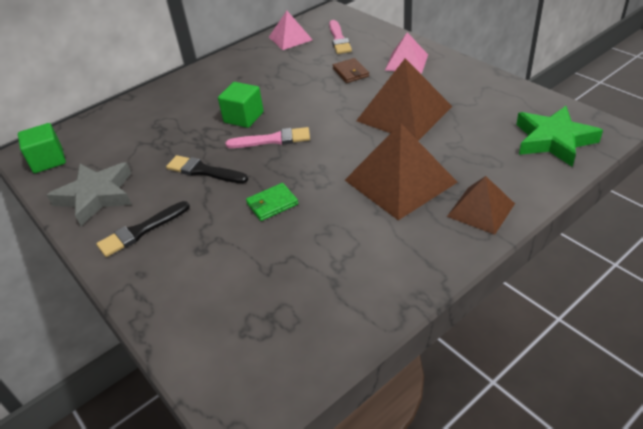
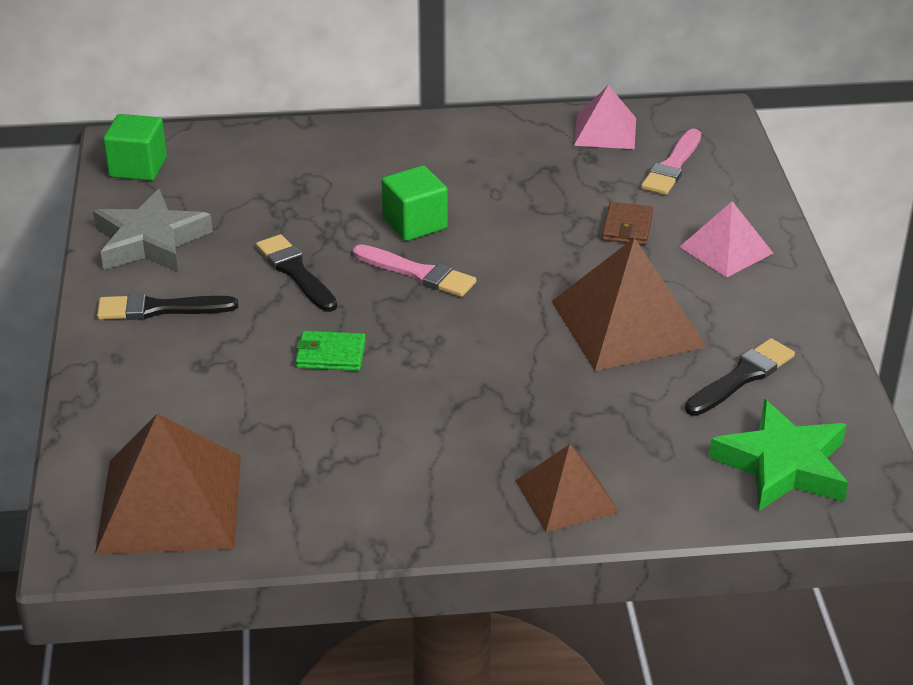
camera: 30 degrees right, 5 degrees down
brown pyramid [345,123,458,220] -> brown pyramid moved to [95,413,241,554]
none -> black brush [685,338,795,416]

